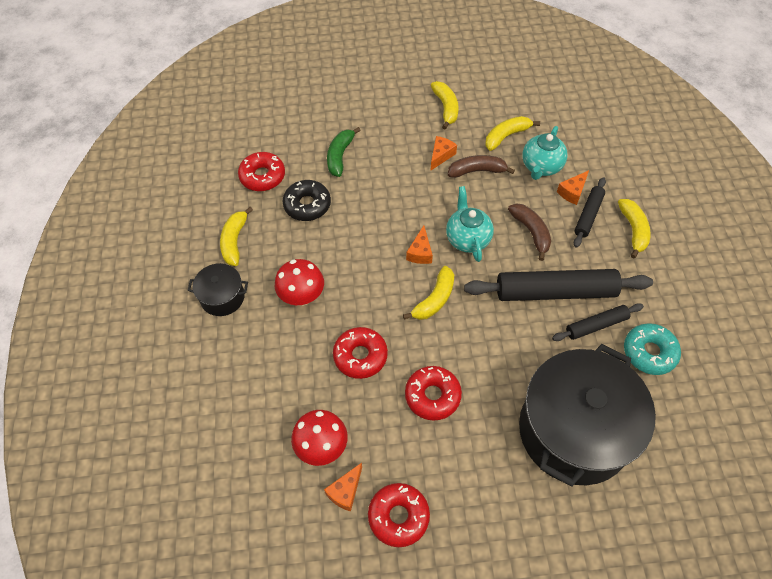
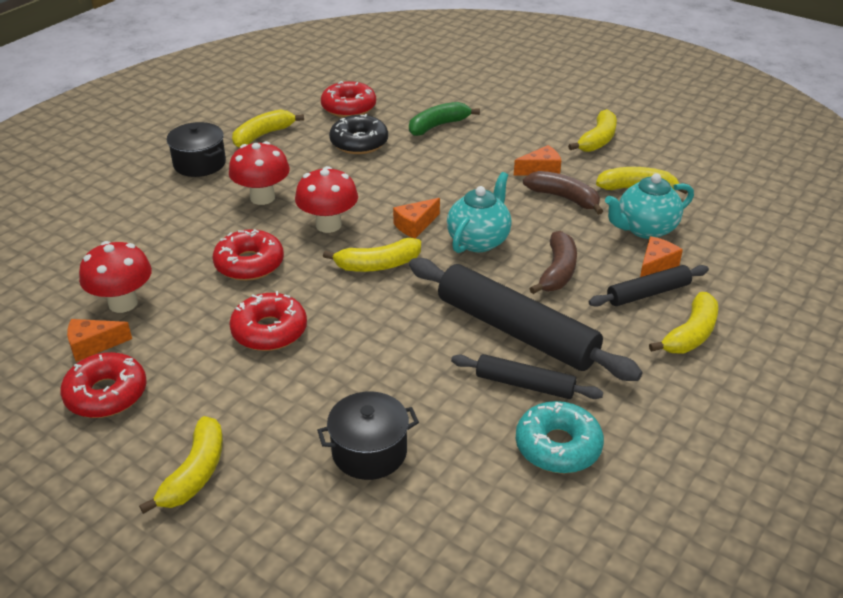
camera: 40 degrees right, 20 degrees down
black pot [519,344,656,487] -> black pot [317,391,419,480], size x0.45
orange cheese [557,170,589,205] -> orange cheese turned 135 degrees clockwise [640,236,683,277]
none -> yellow banana [139,416,223,514]
none -> red mushroom [295,166,358,233]

